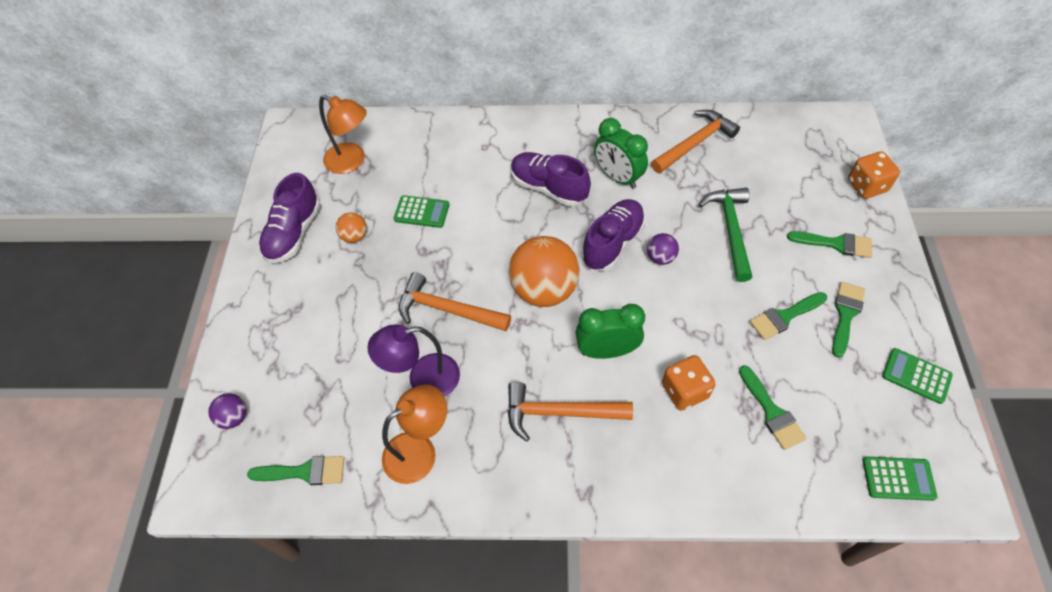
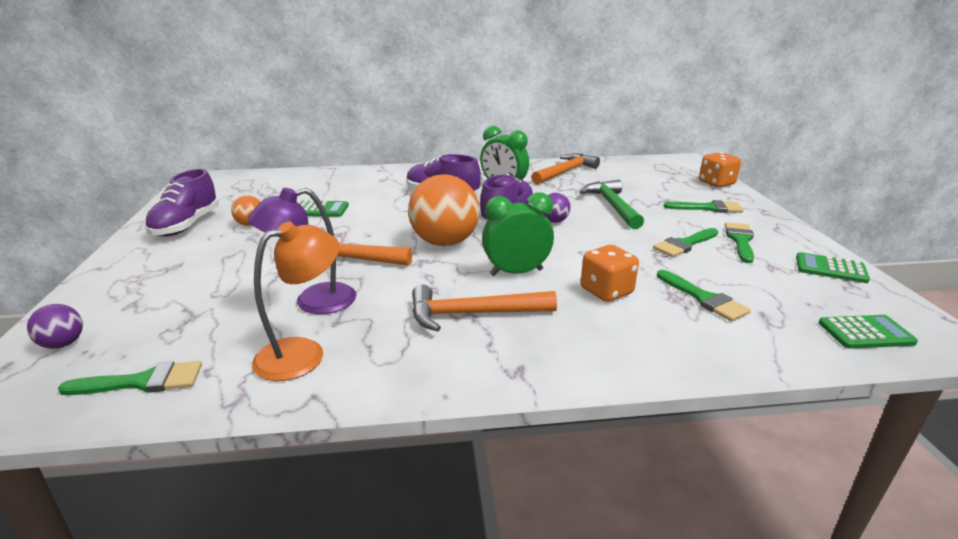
camera: 10 degrees left, 30 degrees down
orange lamp [319,95,367,174] -> none

